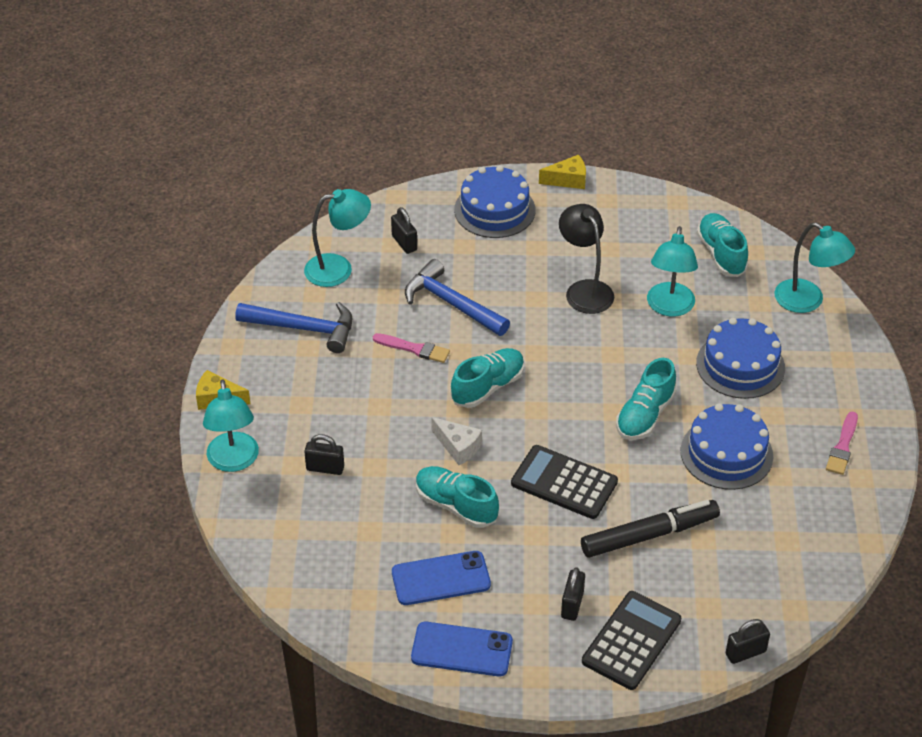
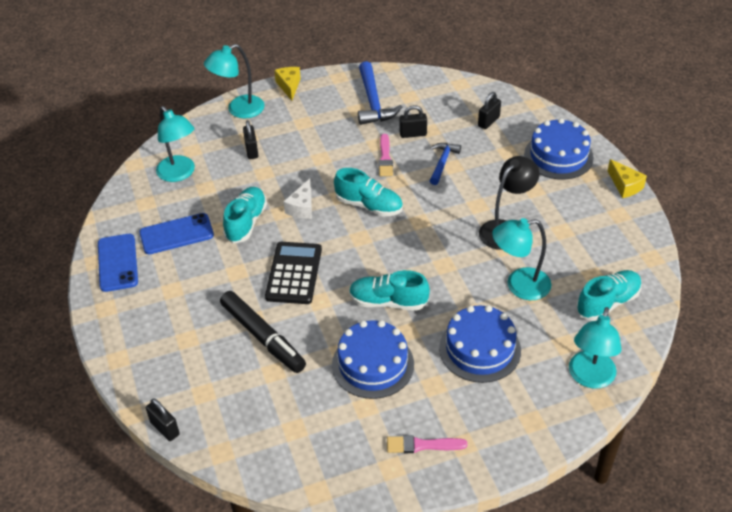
camera: 70 degrees right, 0 degrees up
turquoise lamp [304,189,371,287] -> turquoise lamp moved to [156,106,195,182]
blue phone [392,551,491,605] -> blue phone turned 75 degrees counterclockwise [139,213,214,254]
blue hammer [405,259,510,336] -> blue hammer [430,143,461,185], size x0.62
black padlock [561,567,585,621] -> black padlock moved to [400,105,427,138]
black calculator [582,591,681,690] -> none

